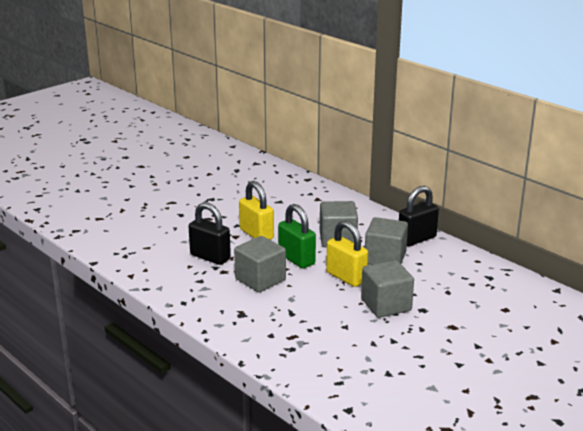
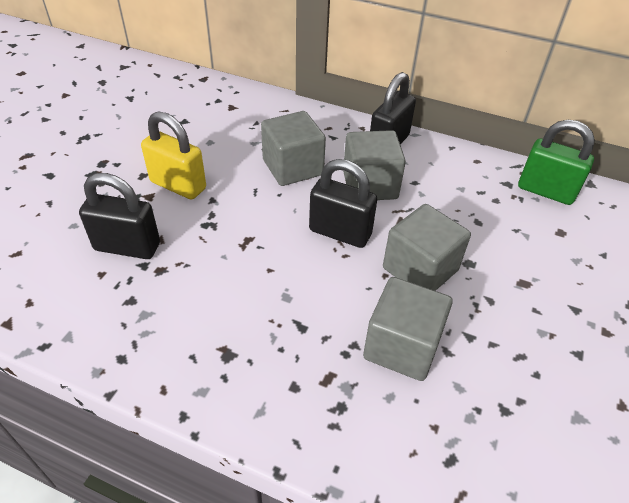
camera: 25 degrees left, 20 degrees up
grey cube [234,236,286,292] -> grey cube moved to [363,277,453,381]
green padlock [278,204,316,268] -> green padlock moved to [518,120,595,205]
yellow padlock [326,220,368,287] -> black padlock [309,159,377,248]

